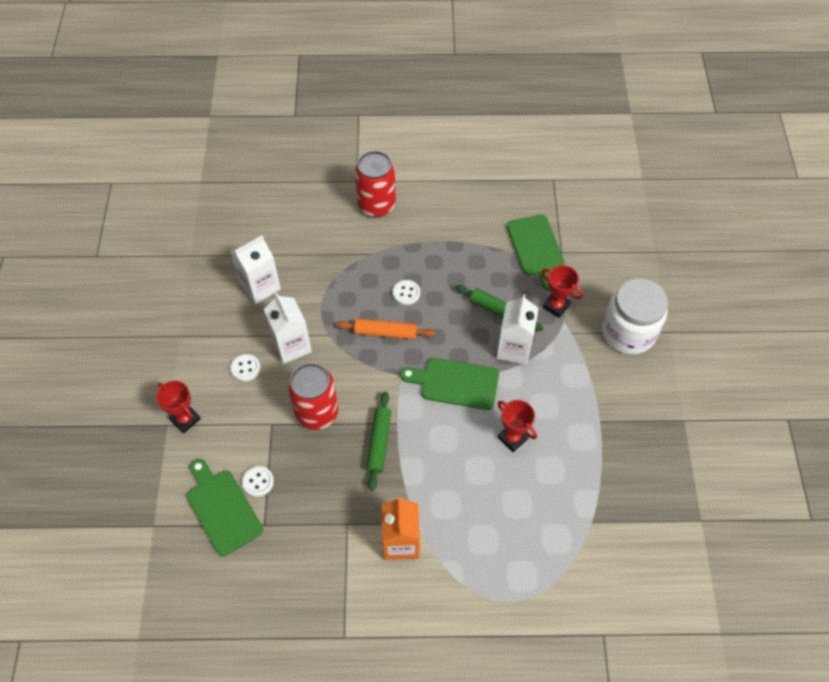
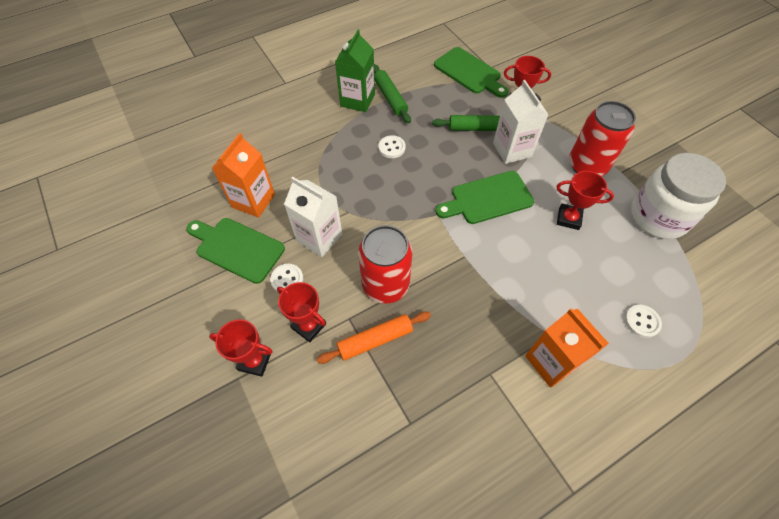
camera: 30 degrees left, 0 degrees up
green cutting board [187,459,263,556] -> green cutting board moved to [186,218,285,284]
white carton [231,235,281,304] -> orange carton [212,133,275,218]
white button [242,466,274,497] -> white button moved to [625,305,662,338]
orange rolling pin [336,318,435,339] -> orange rolling pin moved to [317,312,431,364]
red can [355,151,396,217] -> red can moved to [569,101,636,176]
green rolling pin [366,392,391,491] -> green rolling pin moved to [374,64,411,124]
white jar [602,278,668,354] -> white jar moved to [631,153,726,239]
none -> red trophy [277,282,326,342]
none -> green carton [335,29,375,112]

